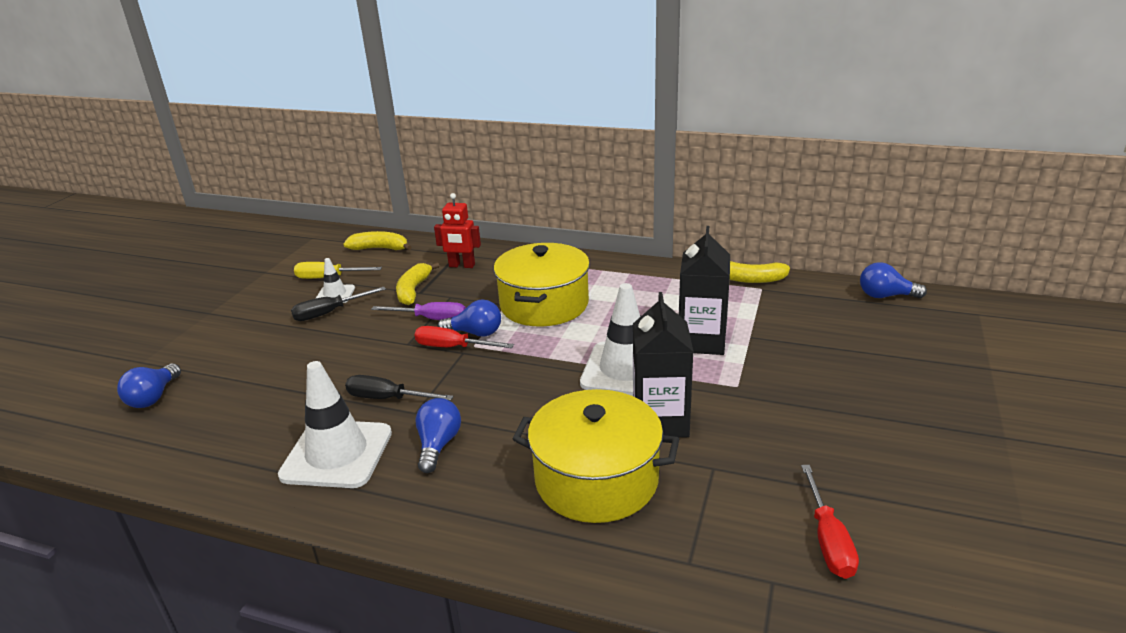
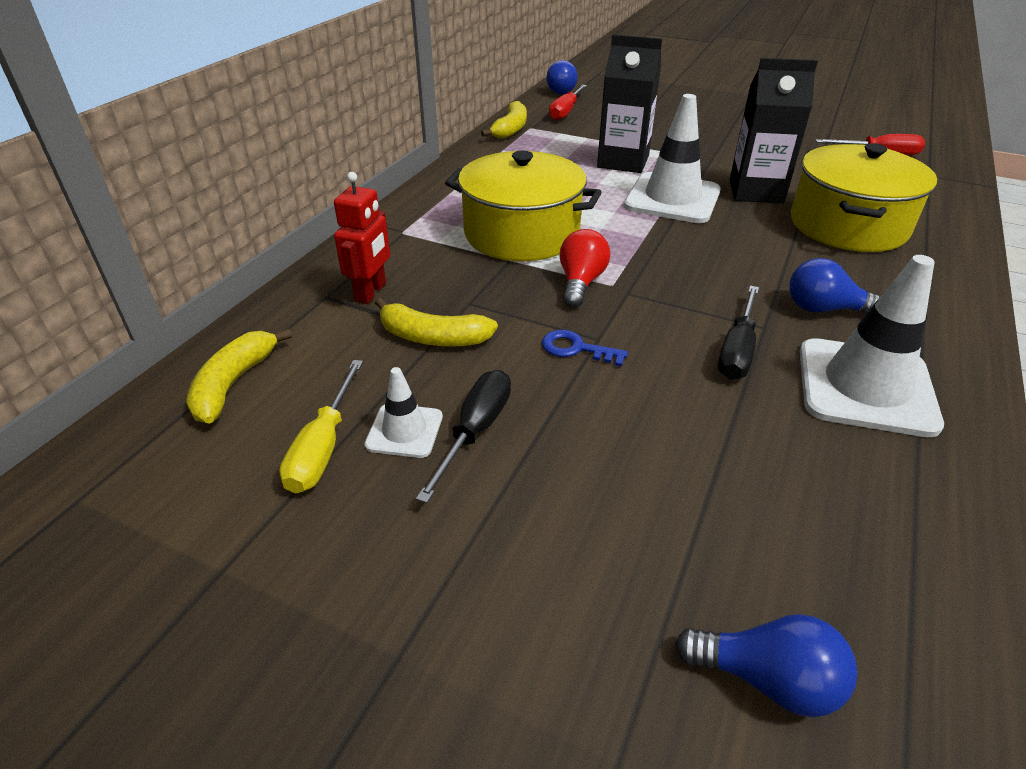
camera: 85 degrees left, 10 degrees up
black screwdriver [291,287,386,321] -> black screwdriver turned 135 degrees counterclockwise [416,370,511,503]
purple screwdriver [371,302,466,320] -> none
red screwdriver [414,326,514,348] -> red screwdriver moved to [549,85,587,121]
blue light bulb [438,300,501,337] -> red light bulb [560,229,610,307]
none -> blue key [542,330,628,367]

